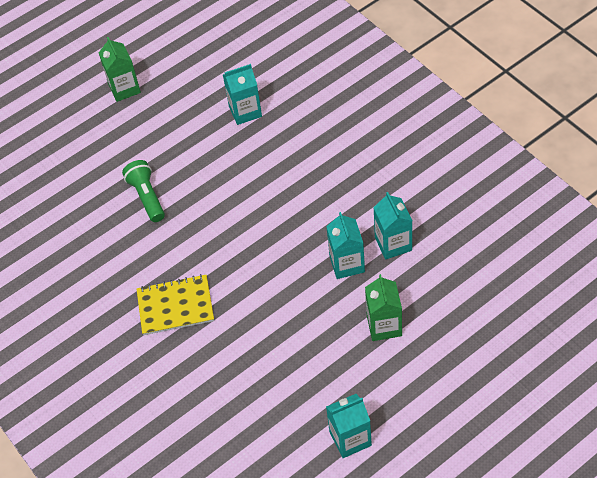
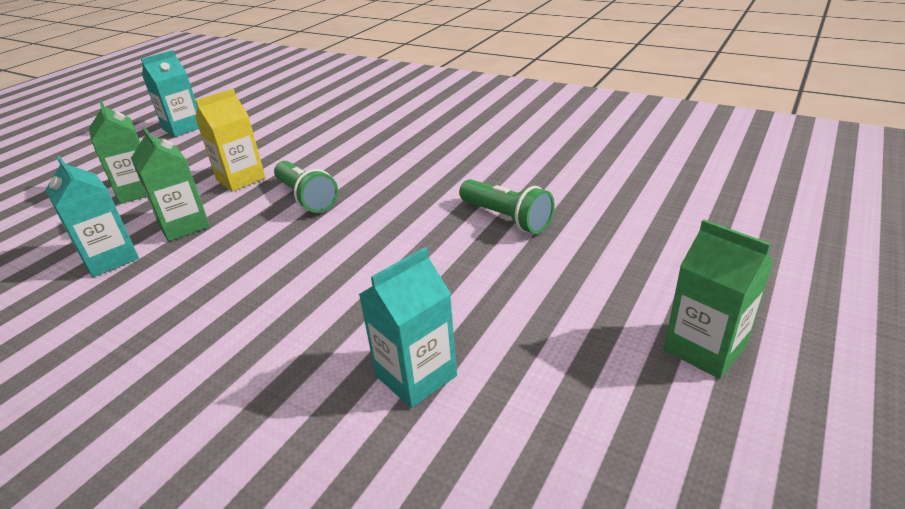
camera: 155 degrees right, 20 degrees down
yellow notebook [137,274,214,335] -> none
turquoise carton [326,212,365,279] -> green carton [131,127,210,241]
none -> yellow carton [195,89,266,192]
none -> green flashlight [274,161,338,213]

